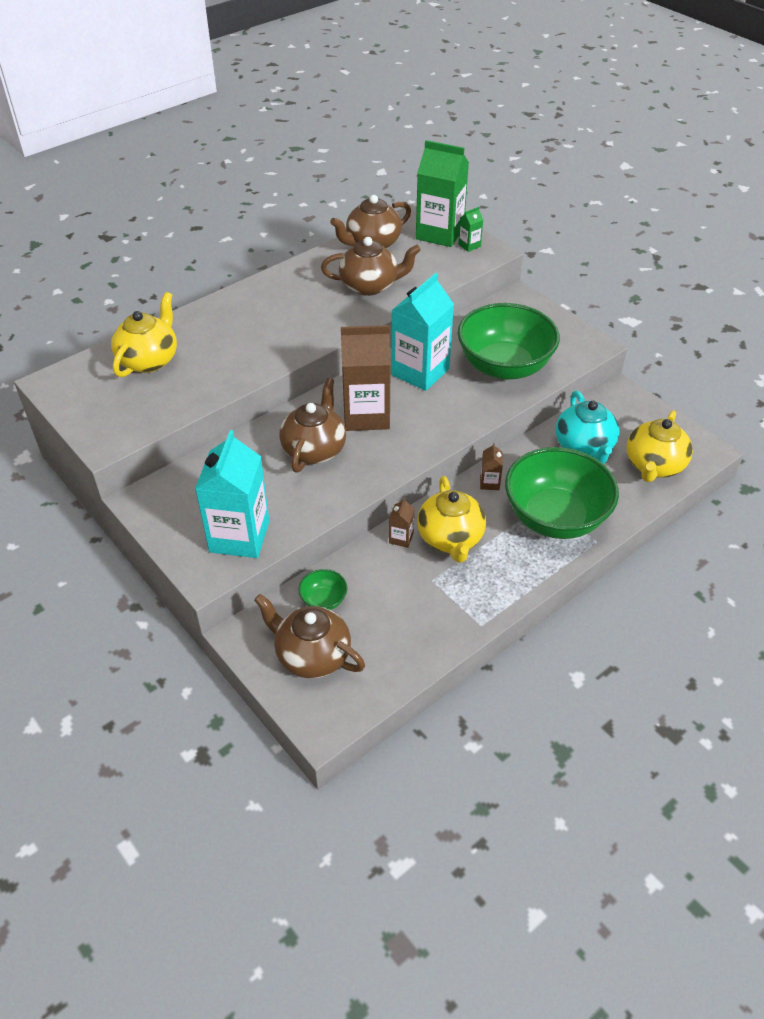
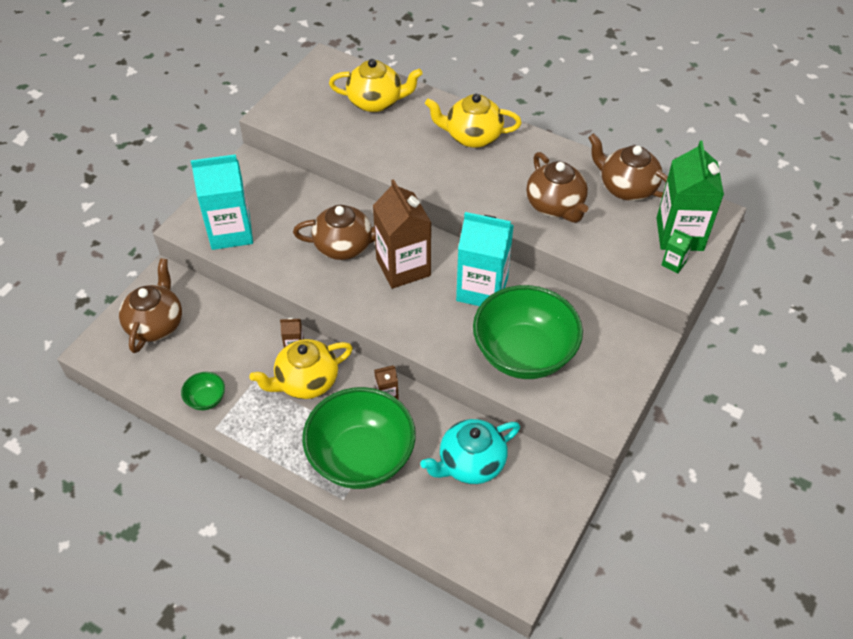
camera: 70 degrees right, 5 degrees up
green bowl [298,569,347,610] -> green bowl moved to [181,372,225,410]
yellow teapot [626,410,693,482] -> yellow teapot moved to [425,94,522,148]

